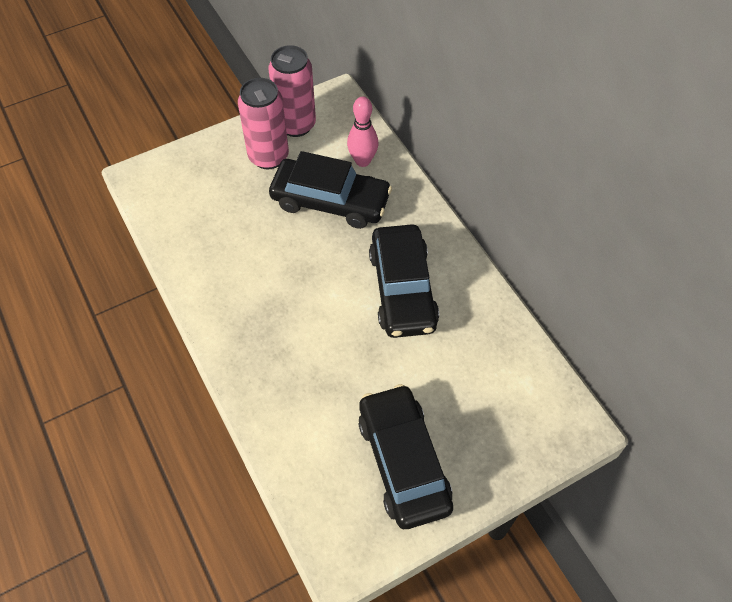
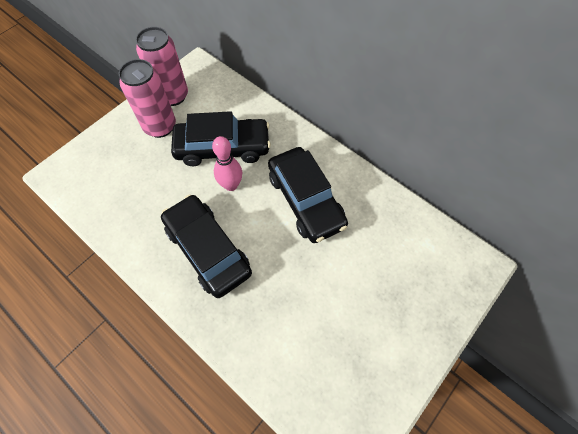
camera: 20 degrees left, 5 degrees up
pink bowling pin [347,96,379,167] -> pink bowling pin moved to [212,136,242,191]
black car [358,384,453,529] -> black car moved to [161,195,252,298]

